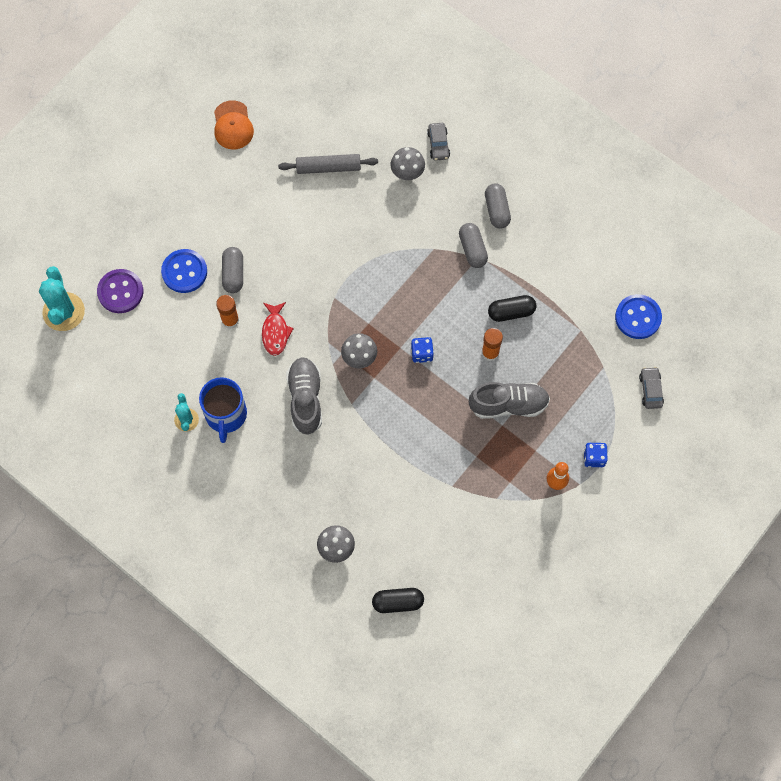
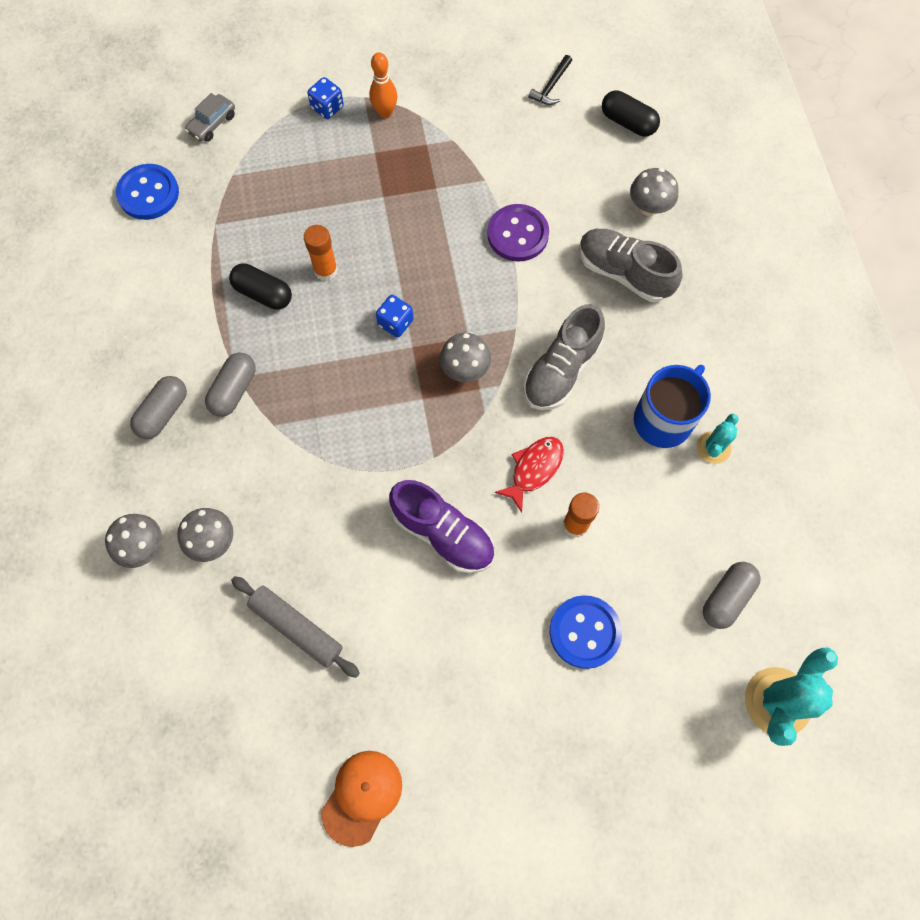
camera: 140 degrees left, 0 degrees up
purple button [97,269,144,313] -> purple button moved to [487,204,549,262]
grey capsule [222,247,243,293] -> grey capsule moved to [703,562,761,629]
grey car [427,123,450,161] -> grey mushroom [105,514,162,568]
grey shoe [469,382,550,419] -> grey shoe moved to [579,229,683,302]
none -> purple shoe [389,480,494,573]
none -> black hammer [528,55,572,105]

